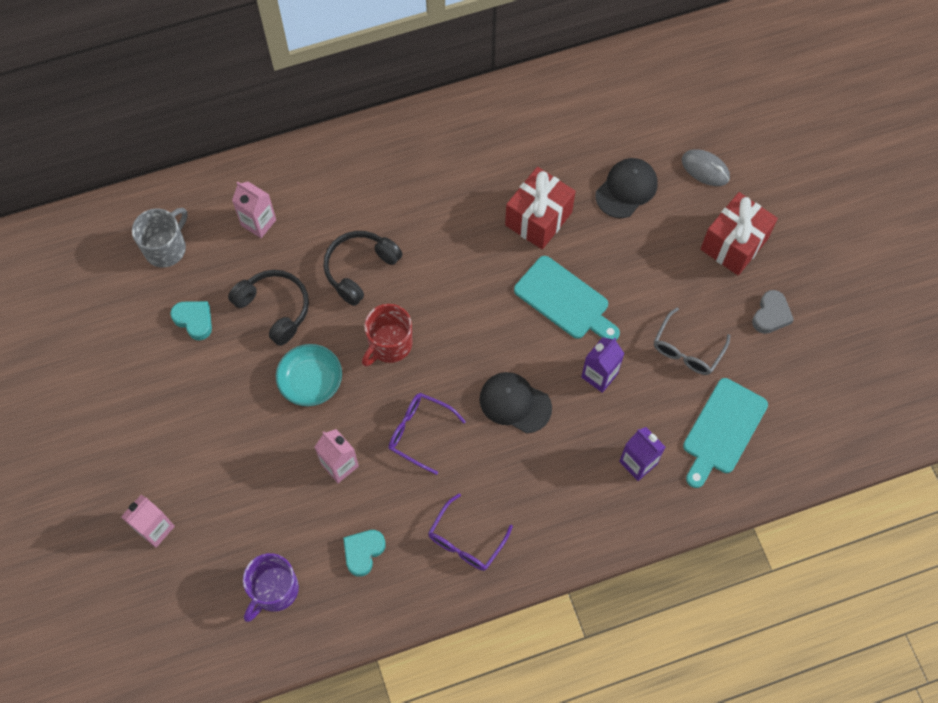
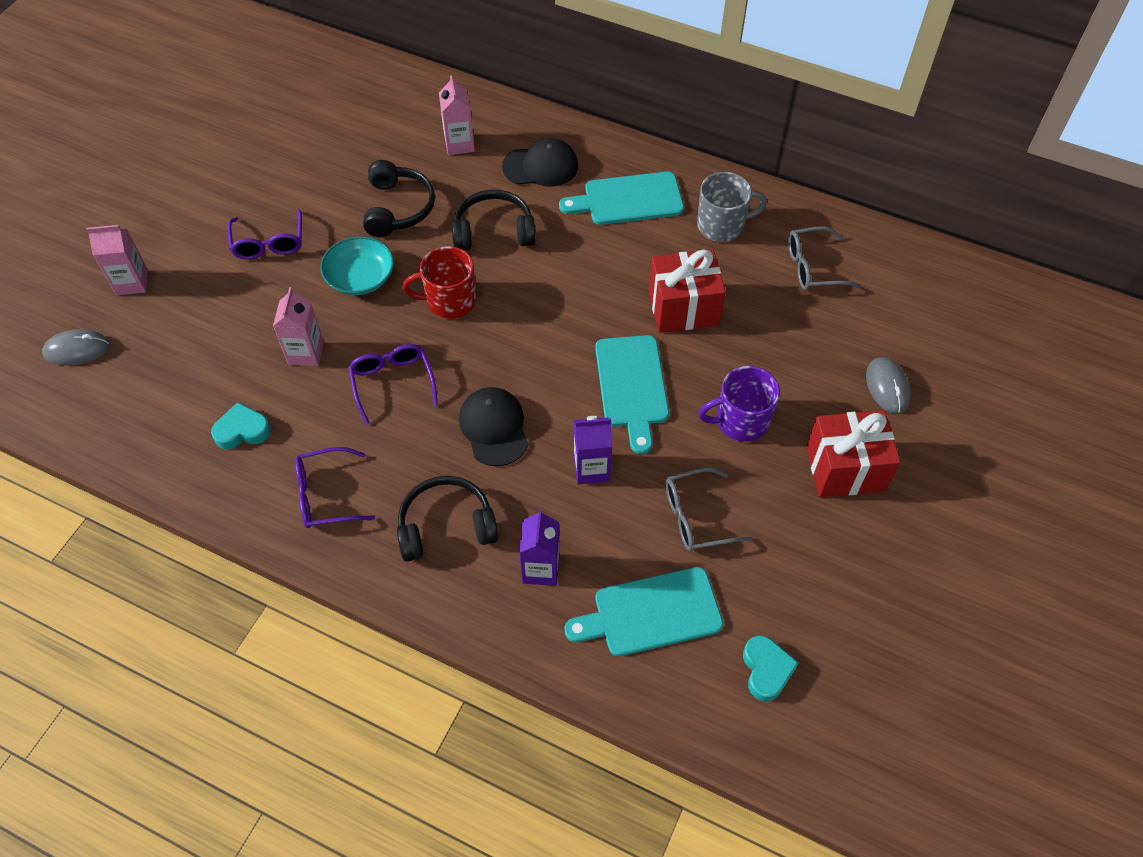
camera: 45 degrees right, 10 degrees down
grey mug [132,208,188,268] -> grey mug moved to [697,172,767,242]
turquoise heart [170,301,212,340] -> turquoise heart moved to [743,635,799,701]
purple mug [243,553,299,622] -> purple mug moved to [698,366,780,442]
black cap [595,158,657,218] -> black cap moved to [502,138,578,187]
grey heart [752,290,794,334] -> none
none -> grey mouse [42,329,110,366]
none -> purple glasses [228,209,302,259]
none -> black headphones [397,476,499,562]
none -> turquoise cutting board [559,172,684,225]
none -> grey glasses [788,227,861,290]

